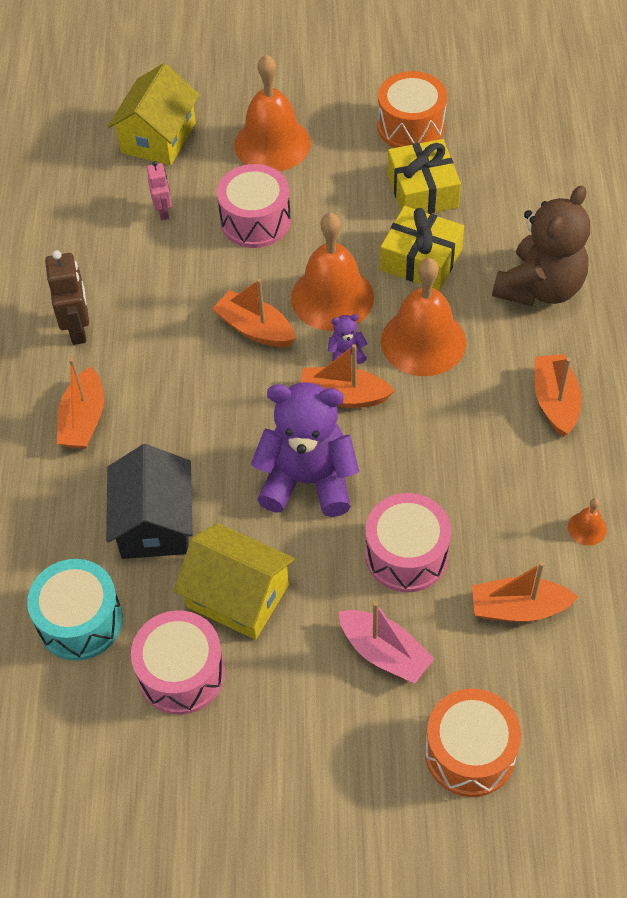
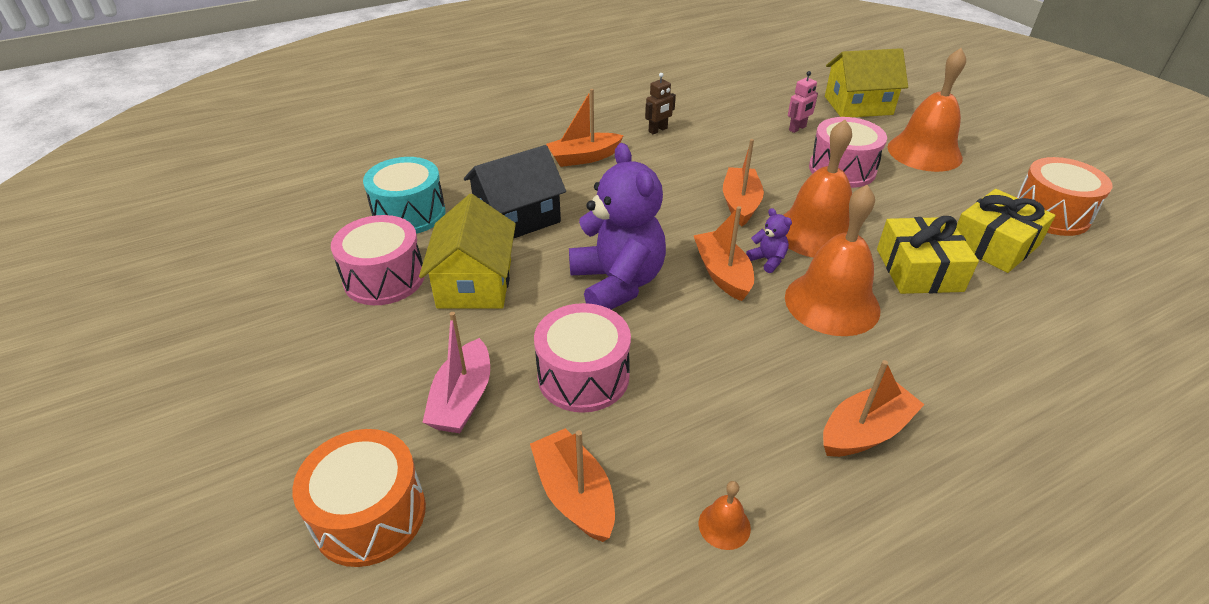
camera: 60 degrees right, 15 degrees down
brown robot [45,250,89,345] -> brown robot [645,73,676,134], size x0.63
brown teddy bear [492,185,590,306] -> none

